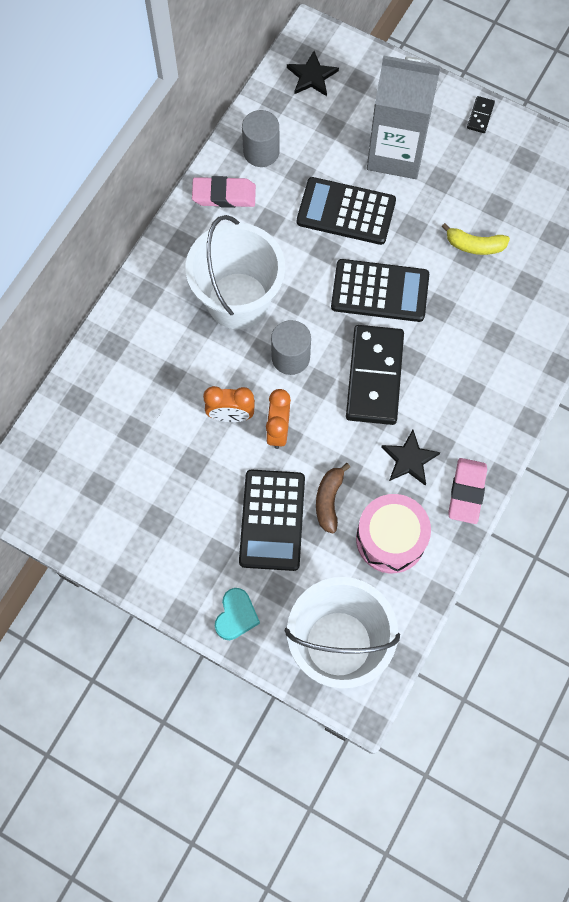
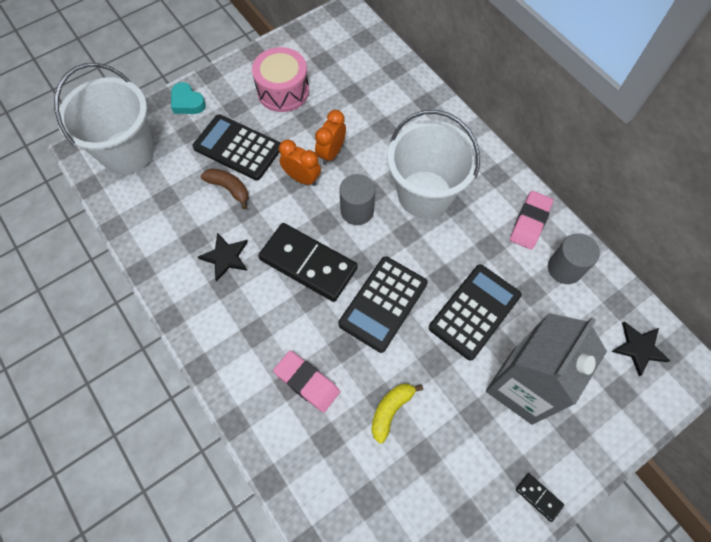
camera: 115 degrees right, 5 degrees down
pink drum [356,494,431,573] -> pink drum moved to [252,47,309,112]
pink eraser [449,458,487,524] -> pink eraser moved to [273,351,340,412]

